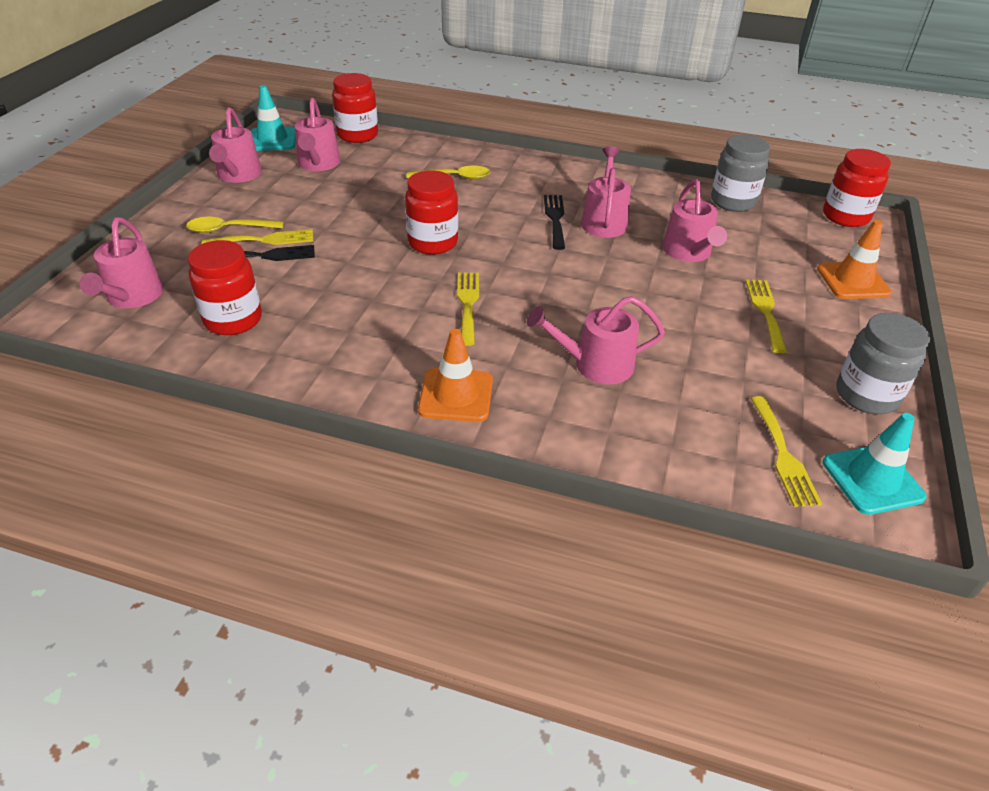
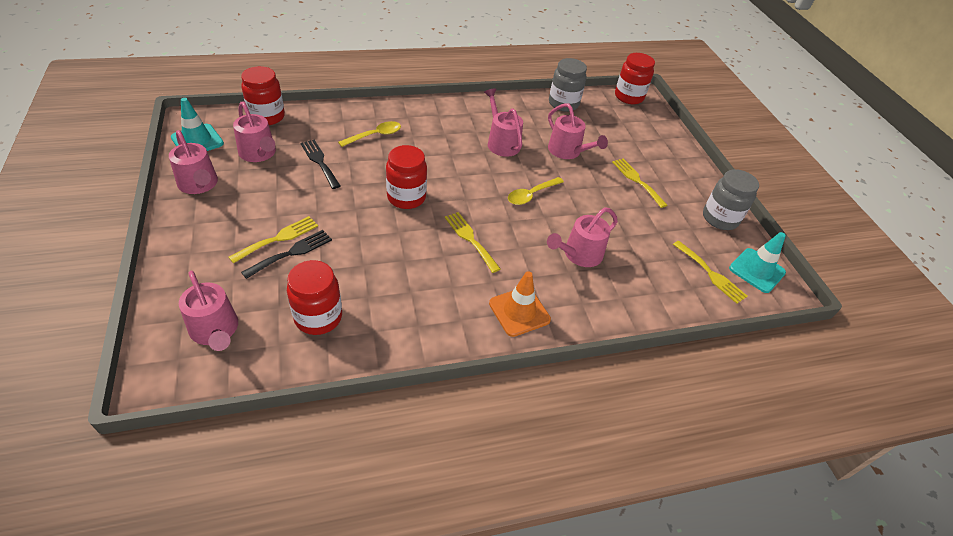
camera: 35 degrees left, 5 degrees up
yellow spoon [186,217,283,233] -> yellow spoon moved to [508,177,564,205]
black fork [544,195,565,250] -> black fork moved to [300,140,340,189]
orange traffic cone [817,220,892,299] -> none

